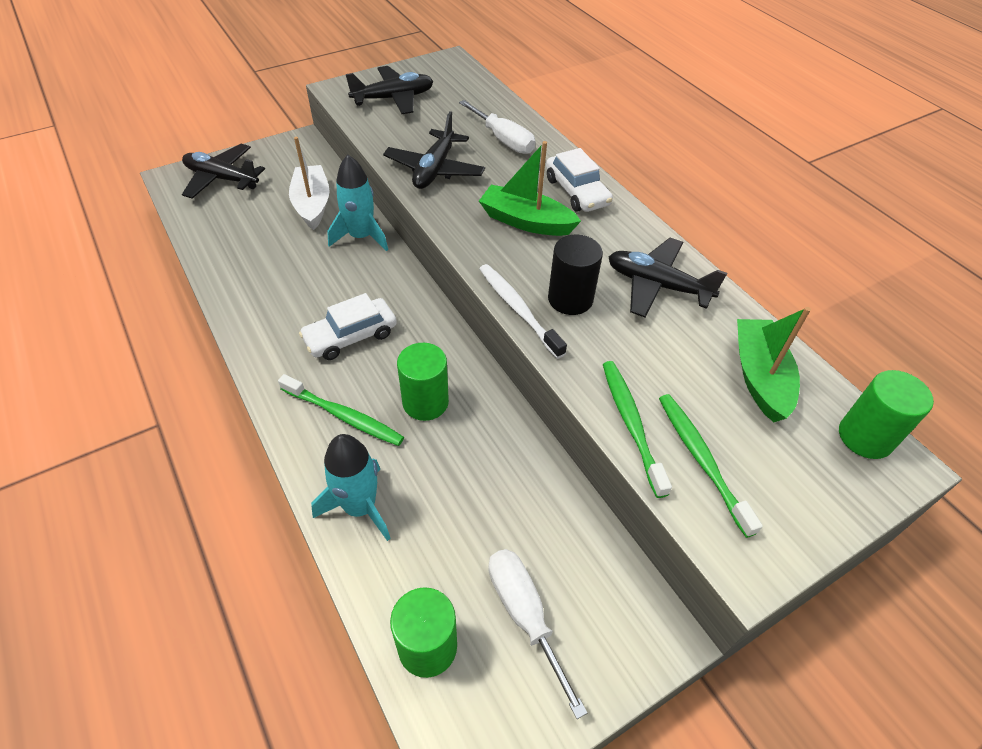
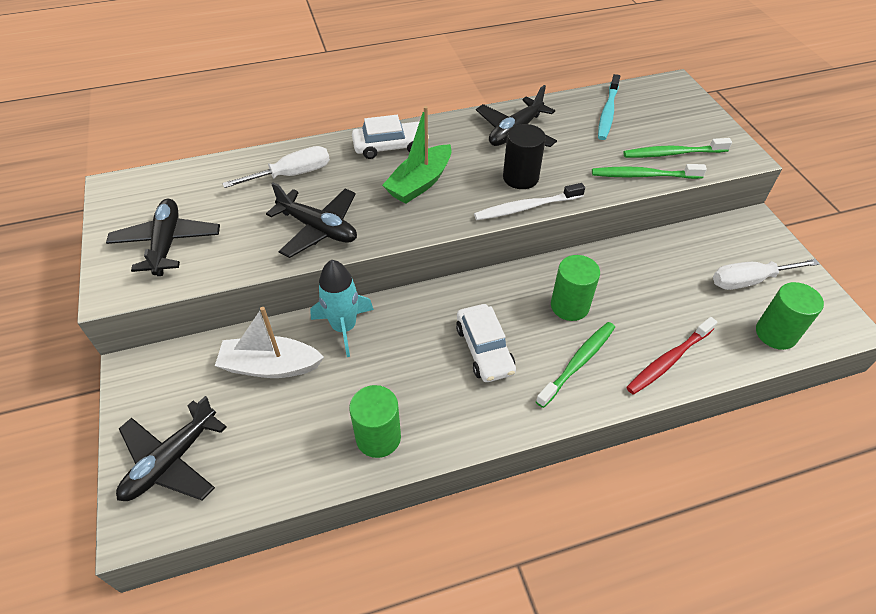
camera: 75 degrees left, 0 degrees up
turquoise rocket [311,434,391,541] -> red toothbrush [626,317,717,394]
green boat [737,307,811,422] -> turquoise toothbrush [598,74,620,140]
green cylinder [839,370,934,459] -> green cylinder moved to [349,385,401,458]

